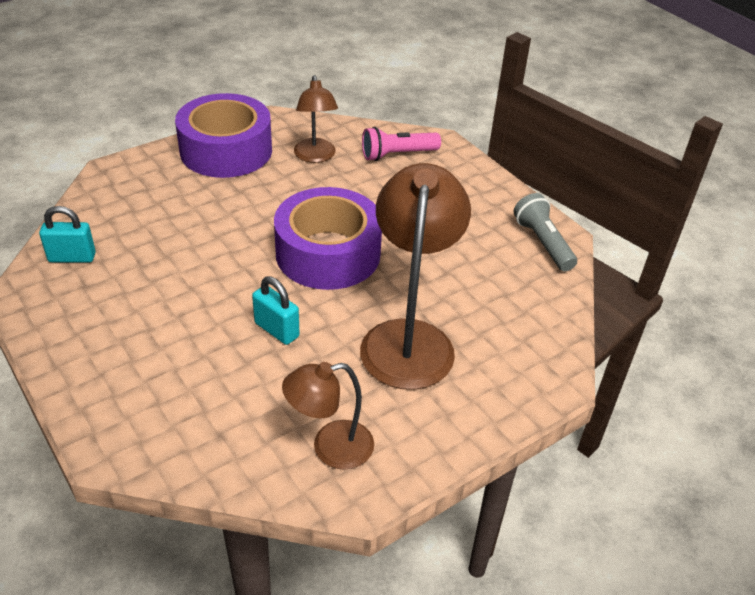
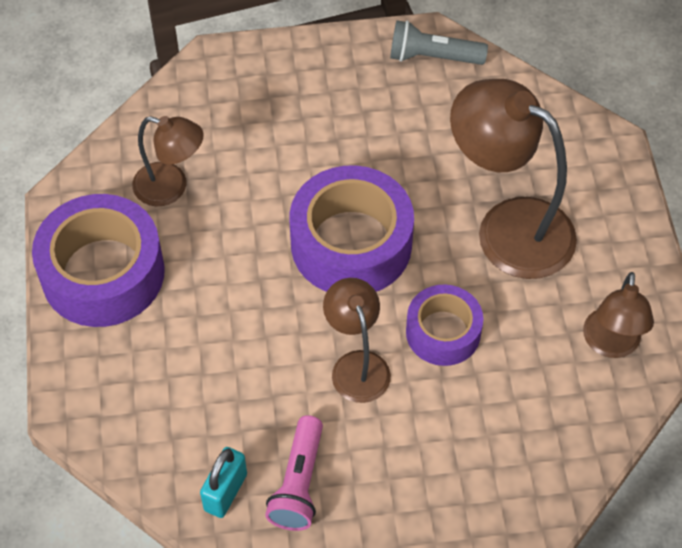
camera: 60 degrees left, 15 degrees up
turquoise padlock [252,276,300,345] -> purple tape [406,285,483,366]
pink flashlight [362,127,441,161] -> pink flashlight moved to [265,415,323,531]
none -> brown lamp [323,278,391,403]

